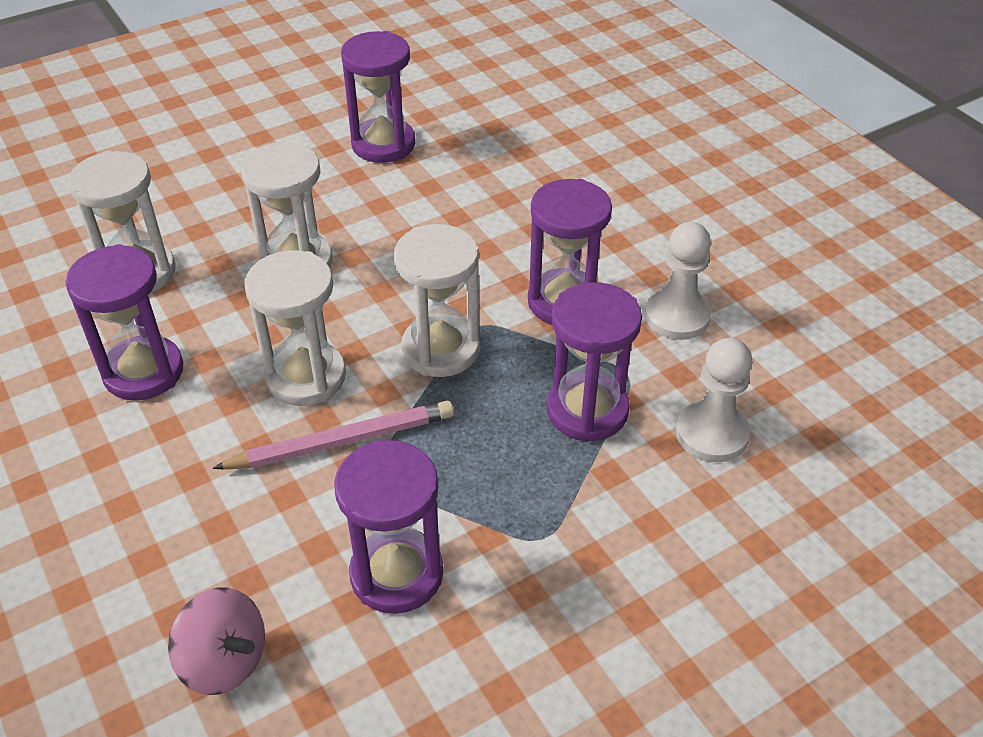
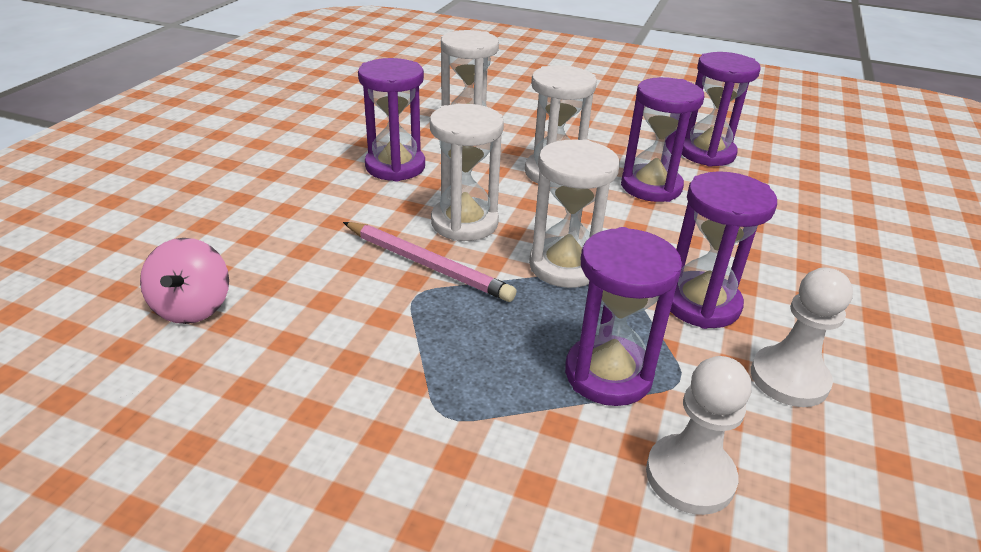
camera: 50 degrees right, 10 degrees down
purple hourglass [334,440,443,614] -> purple hourglass moved to [621,77,704,202]

